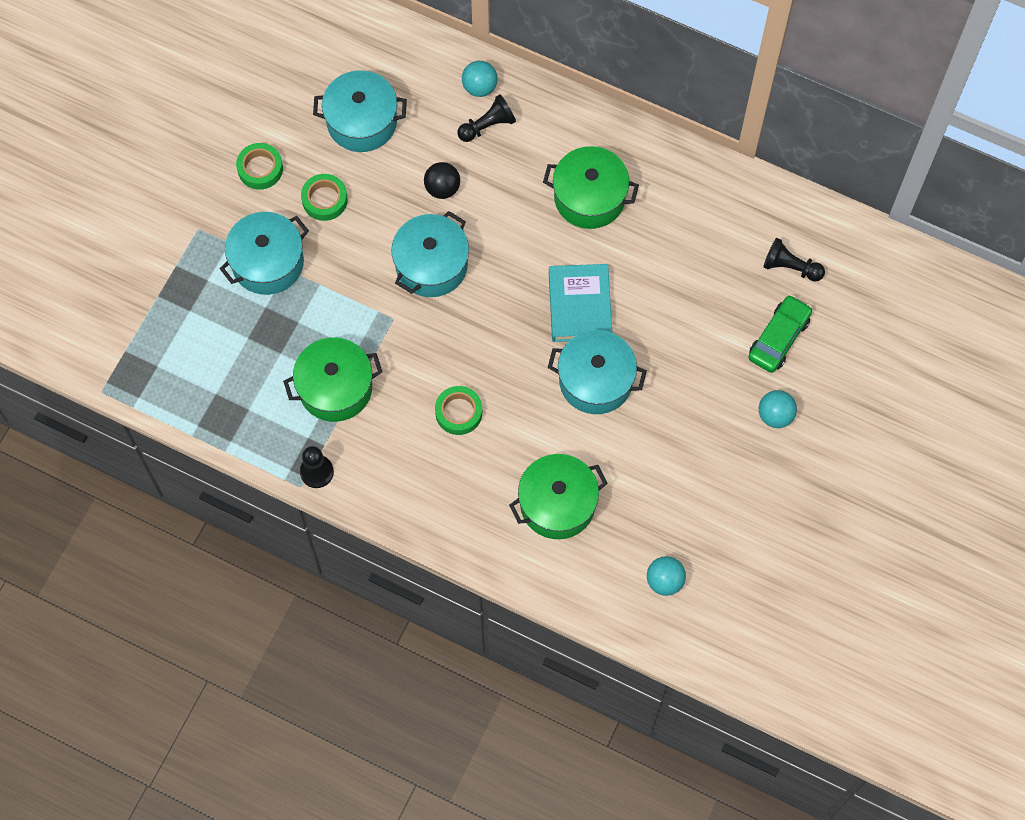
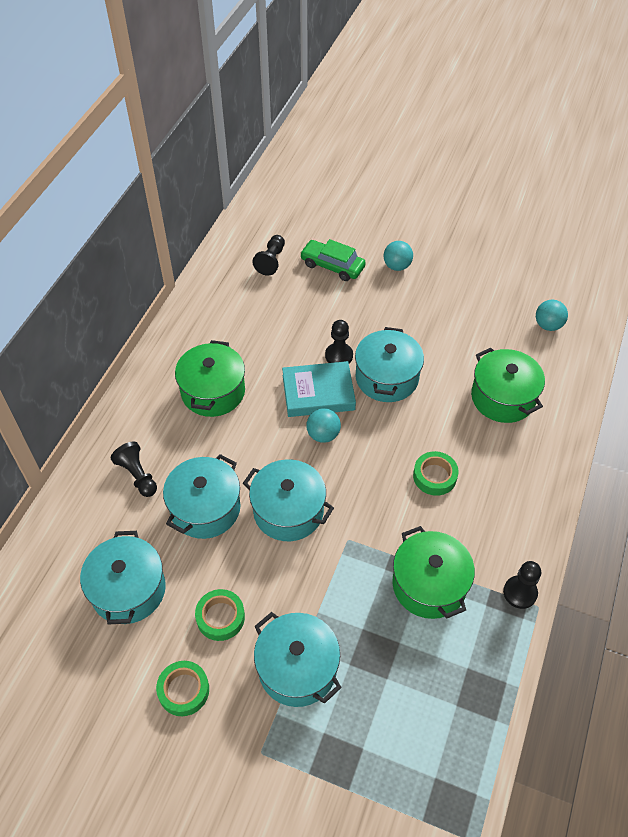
camera: 95 degrees left, 15 degrees down
black ball [424,162,460,199] -> turquoise pot [163,454,240,539]
turquoise ball [462,61,498,97] -> turquoise ball moved to [306,408,341,443]
none -> black pawn [325,320,353,363]

